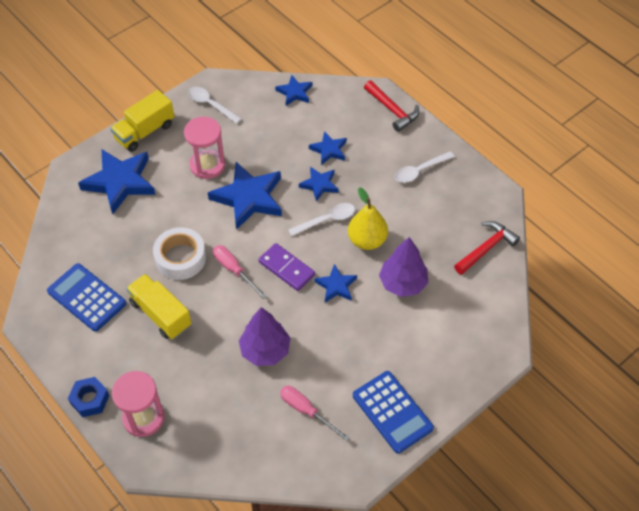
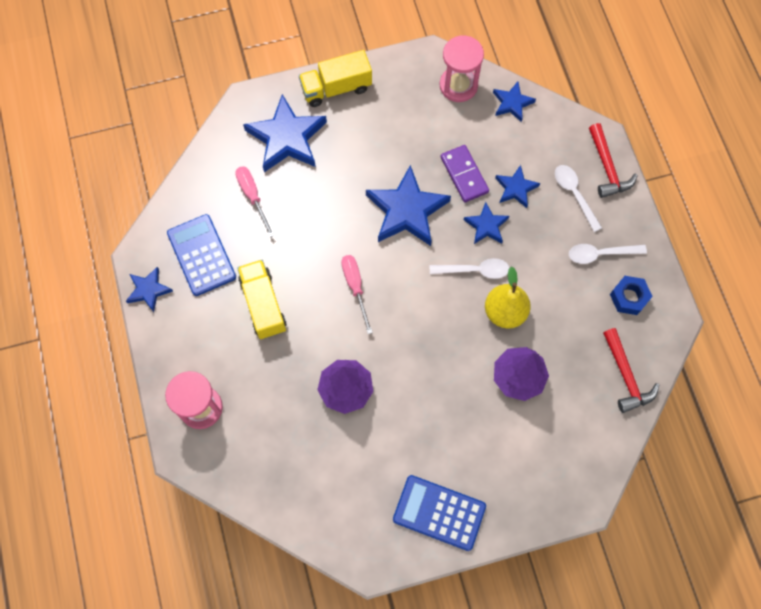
camera: 25 degrees right, 15 degrees up
blue nut [68,377,109,417] -> blue nut moved to [610,276,653,315]
white tape [153,227,206,280] -> none
pink hourglass [184,117,225,179] -> pink hourglass moved to [440,35,484,102]
white spoon [188,87,242,124] -> white spoon moved to [555,165,602,232]
purple domino [258,243,315,291] -> purple domino moved to [441,145,489,202]
pink screwdriver [280,386,350,441] -> pink screwdriver moved to [235,166,274,237]
blue star [314,264,357,302] -> blue star moved to [126,267,173,312]
blue calculator [353,371,434,454] -> blue calculator turned 120 degrees clockwise [393,475,486,551]
red hammer [454,221,520,275] -> red hammer turned 90 degrees clockwise [603,328,659,413]

